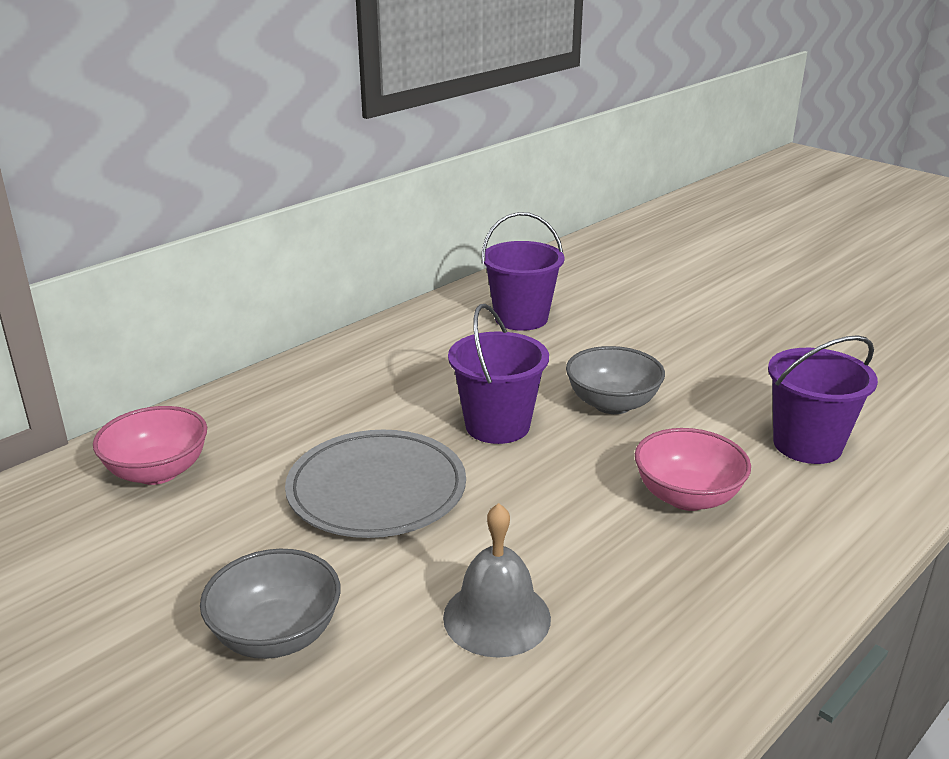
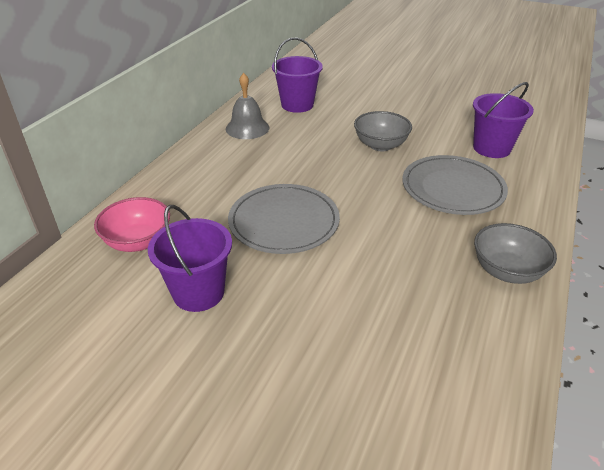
camera: 20 degrees left, 10 degrees up
grey bowl [200,549,341,659] -> grey bowl moved to [474,223,557,284]
grey bell [443,503,551,658] -> grey bell moved to [226,73,269,139]
purple bucket [448,304,549,444] -> purple bucket moved to [148,205,232,312]
pink bowl [635,428,751,511] -> grey plate [402,155,508,215]

